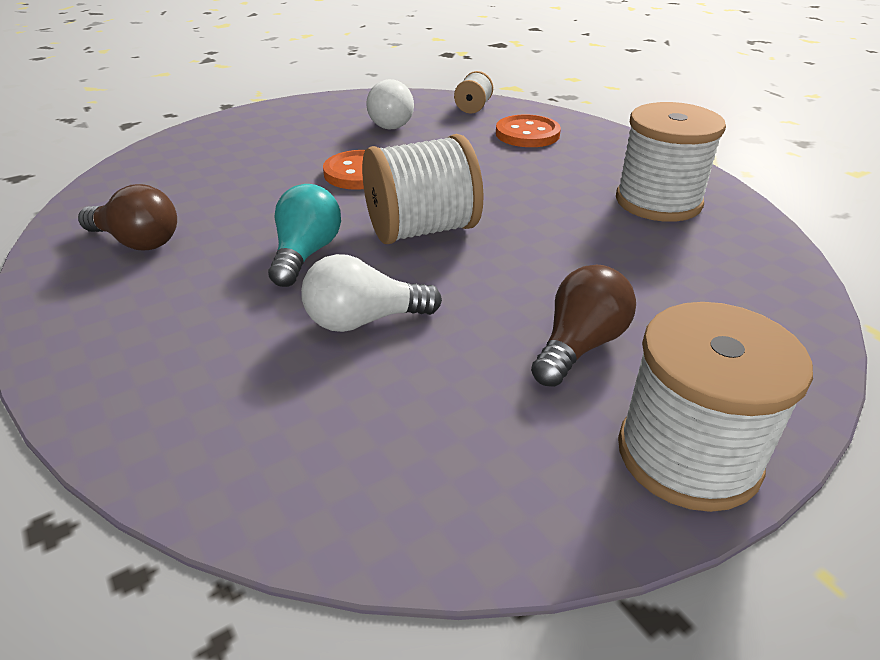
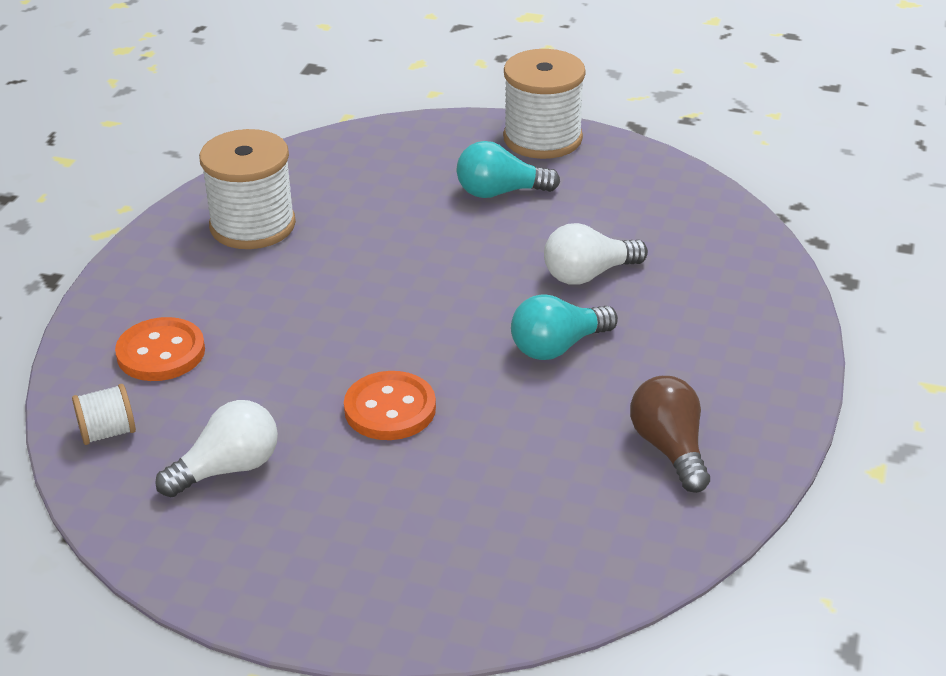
camera: 130 degrees left, 0 degrees up
white light bulb [301,254,442,332] -> white light bulb turned 120 degrees clockwise [544,223,648,285]
white spool [362,134,484,244] -> none
brown light bulb [531,265,636,387] -> turquoise light bulb [457,141,560,198]

